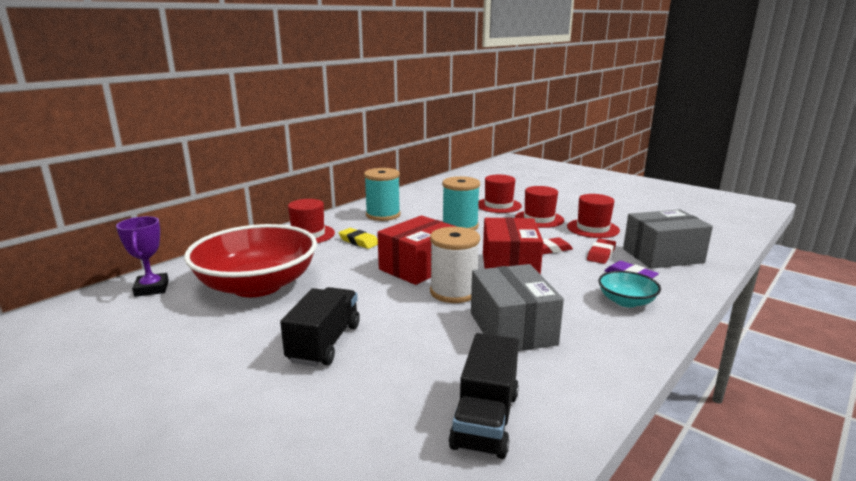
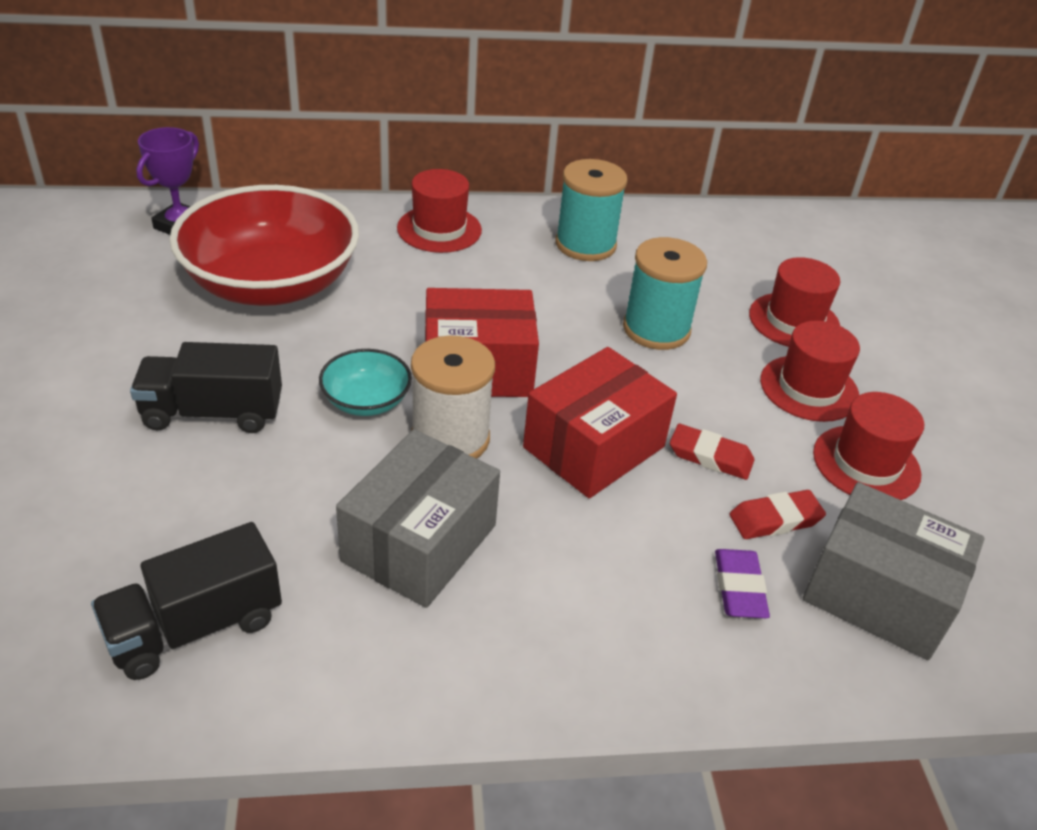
camera: 40 degrees right, 20 degrees up
black truck [280,287,360,367] -> black truck turned 150 degrees counterclockwise [130,342,282,433]
yellow eraser [339,228,378,249] -> none
turquoise bowl [598,271,661,307] -> turquoise bowl moved to [319,349,412,416]

